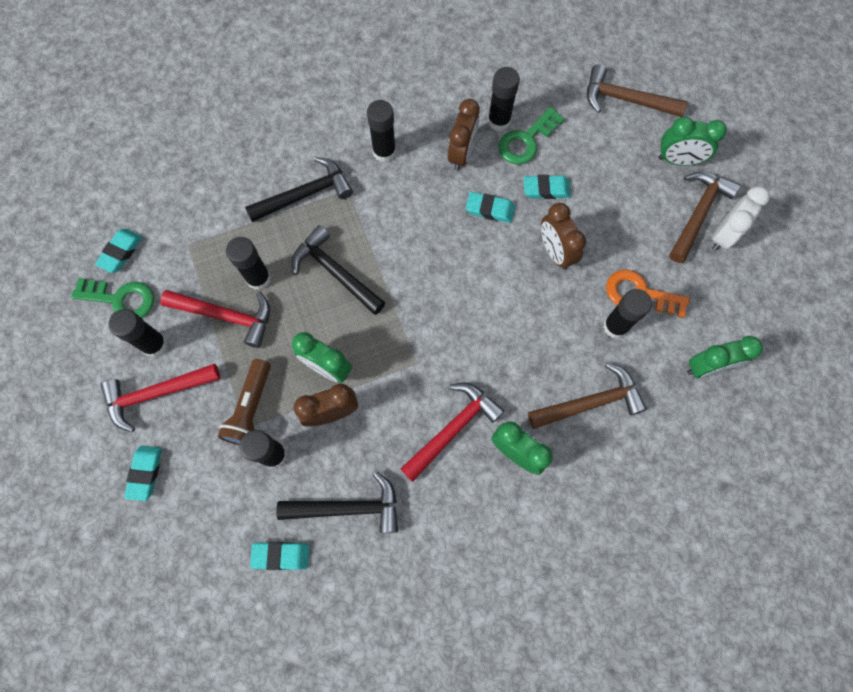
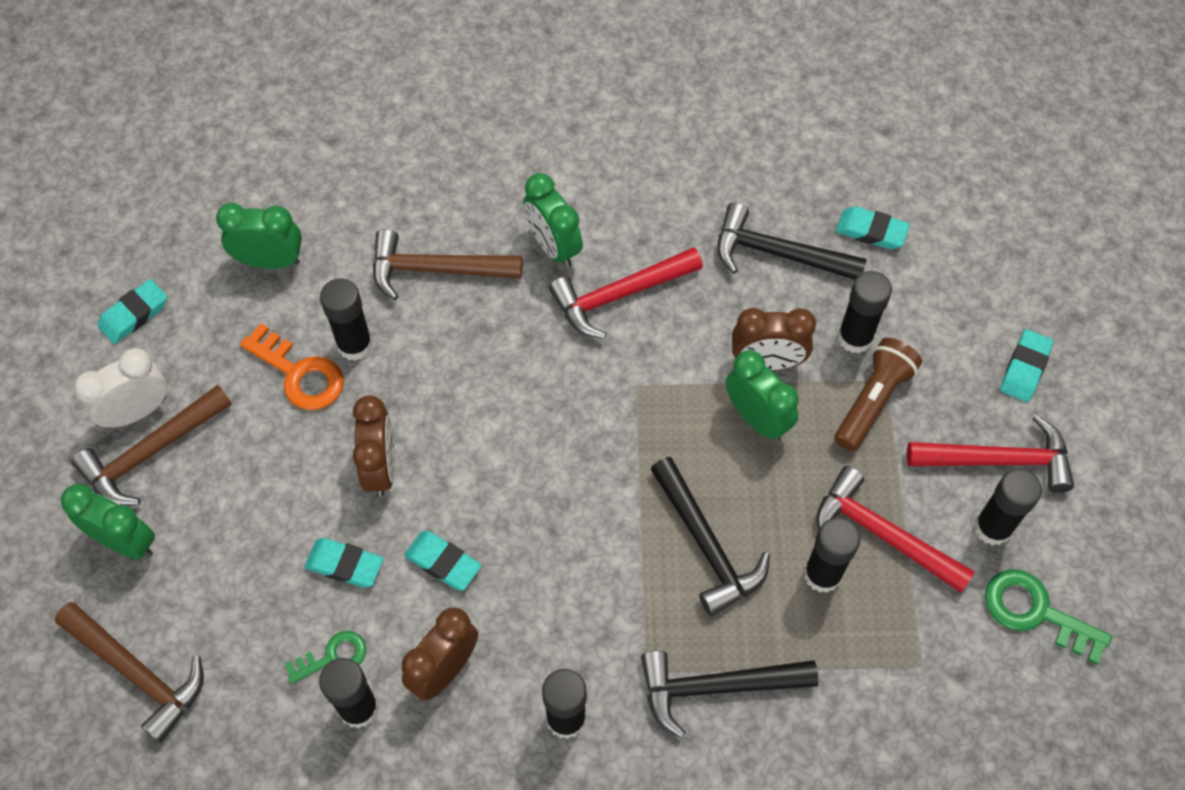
camera: 160 degrees left, 10 degrees down
turquoise eraser [95,229,142,273] -> turquoise eraser moved to [98,279,167,344]
green key [499,107,565,165] -> green key [285,631,366,684], size x0.63

